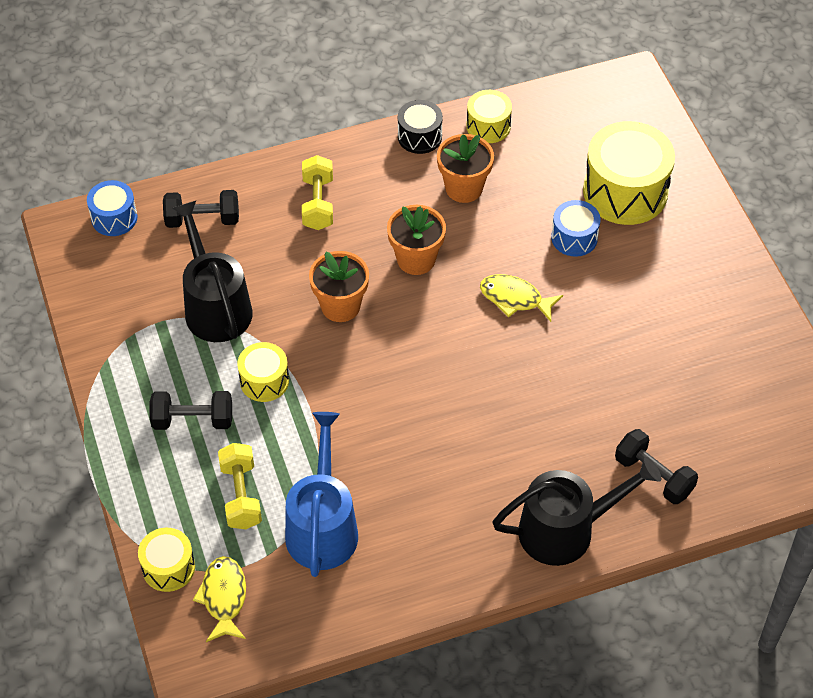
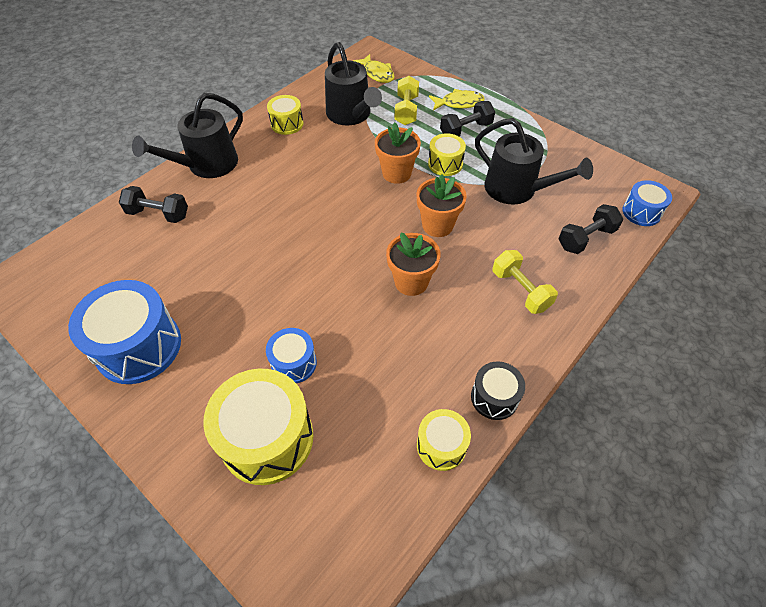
camera: 150 degrees right, 0 degrees up
yellow drum [138,528,195,592] -> yellow drum moved to [267,95,303,135]
yellow dumbbell [218,443,262,529] -> yellow dumbbell turned 45 degrees clockwise [395,76,419,125]
blue watering can [285,412,358,577] -> black watering can [325,42,382,125]
orange flower pot [437,134,494,203] -> orange flower pot moved to [375,122,421,184]
yellow fish [480,274,563,322] -> yellow fish moved to [429,89,485,111]
none -> blue drum [68,280,181,384]

